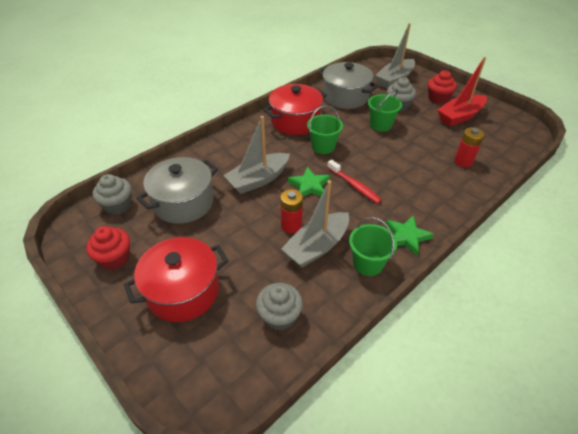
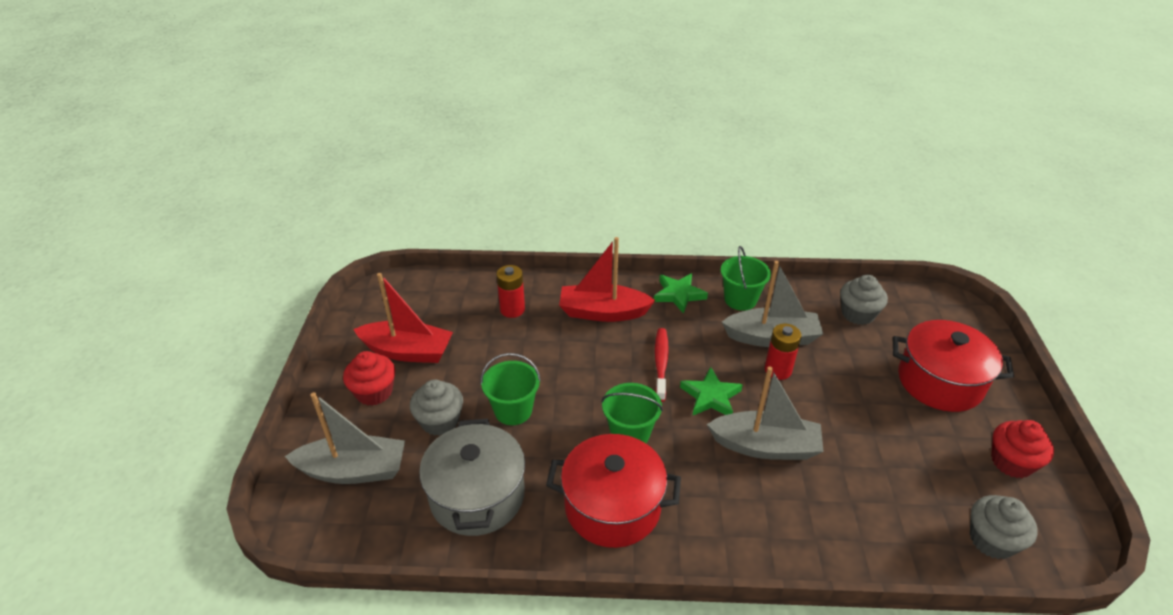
camera: 135 degrees left, 5 degrees down
grey pot [137,157,218,224] -> none
none -> red boat [559,237,655,322]

